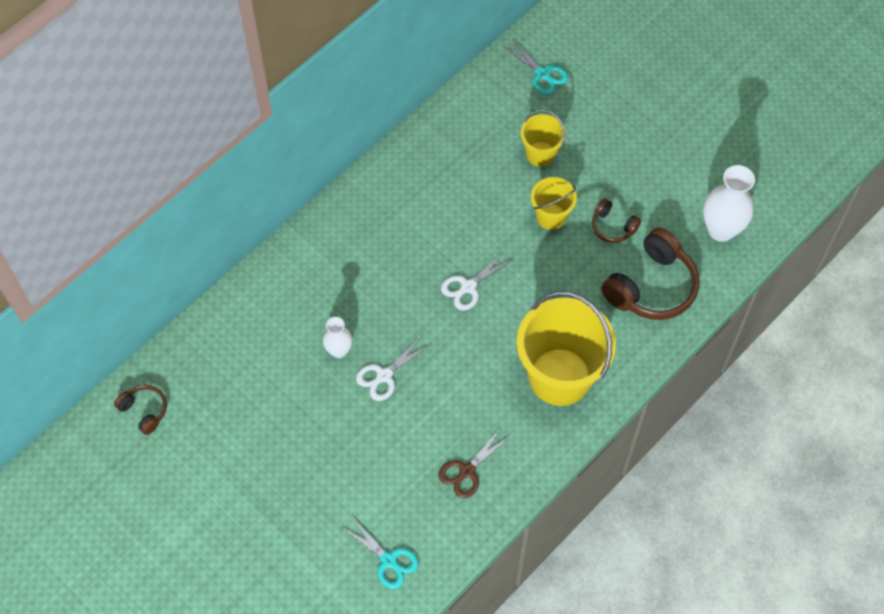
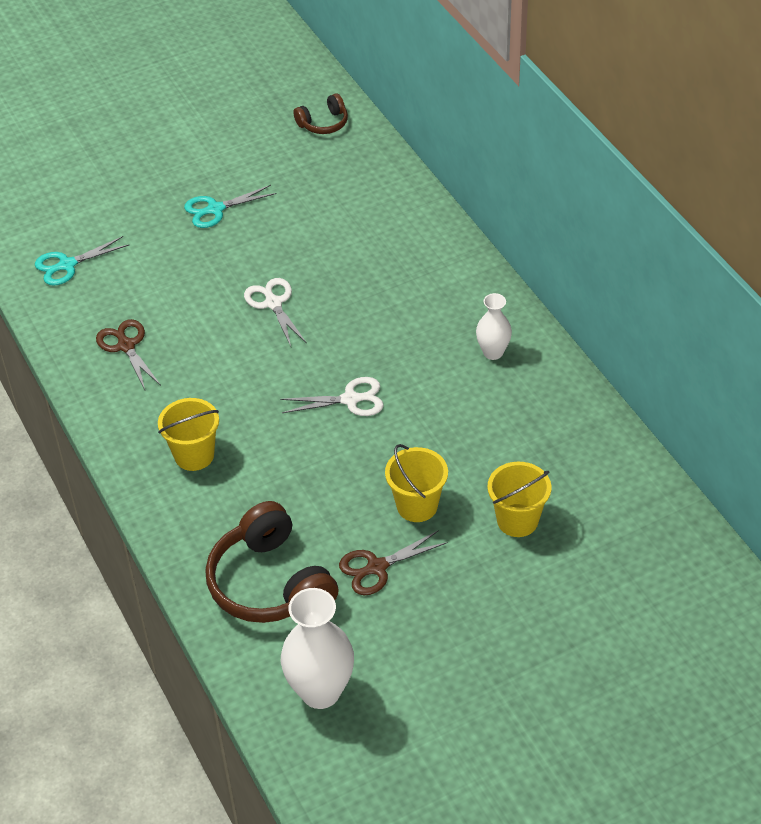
camera: 110 degrees right, 15 degrees down
white vase [323,317,352,358] -> white vase moved to [476,293,512,360]
white scissors [441,251,514,310] -> white scissors turned 105 degrees clockwise [280,377,384,416]
turquoise scissors [503,39,568,95] -> turquoise scissors moved to [184,185,277,228]
yellow bucket [517,291,616,406] -> yellow bucket [158,398,219,471], size x0.50
brown headphones [592,198,641,243] -> brown scissors [339,530,448,595]

